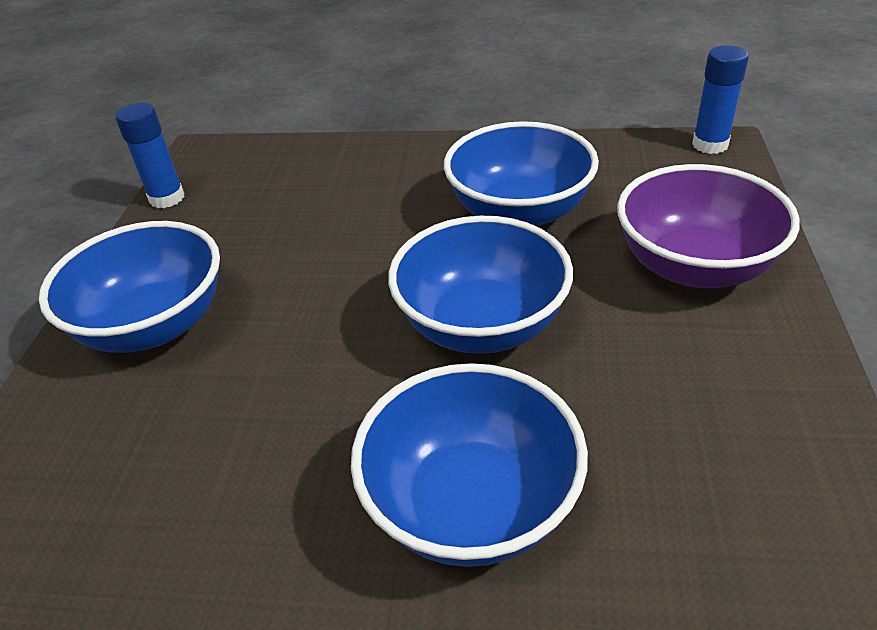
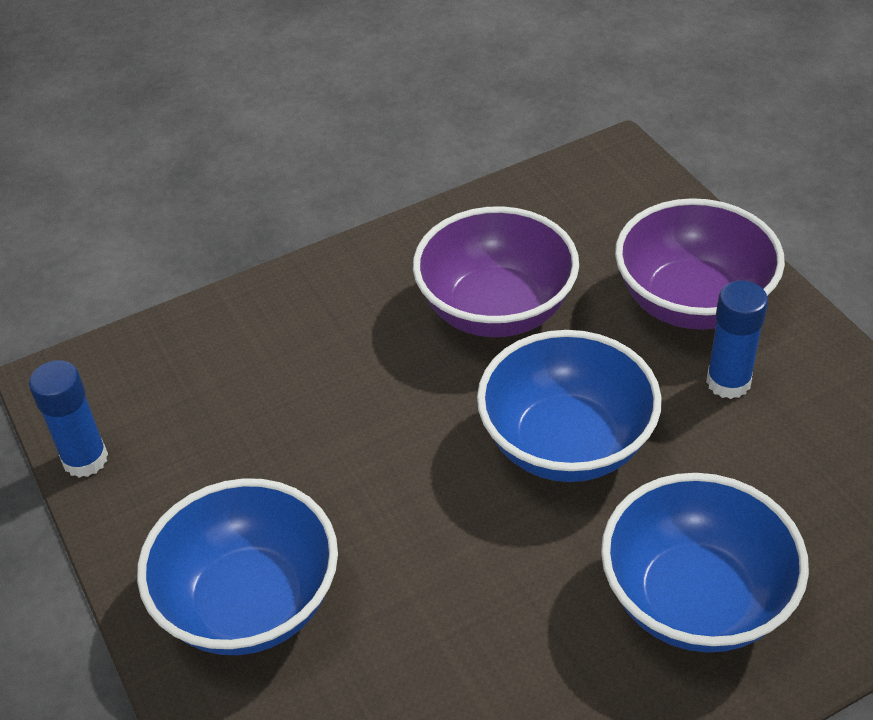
camera: 35 degrees left, 5 degrees up
blue bowl [444,121,599,226] -> purple bowl [413,206,579,337]
blue glue stick [692,45,749,154] -> blue glue stick moved to [706,280,768,399]

